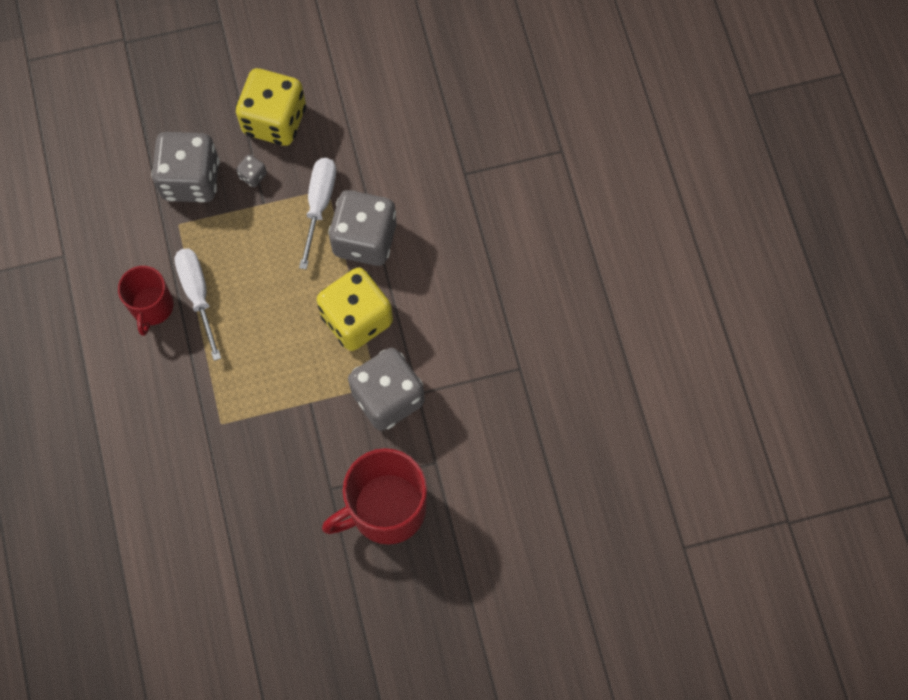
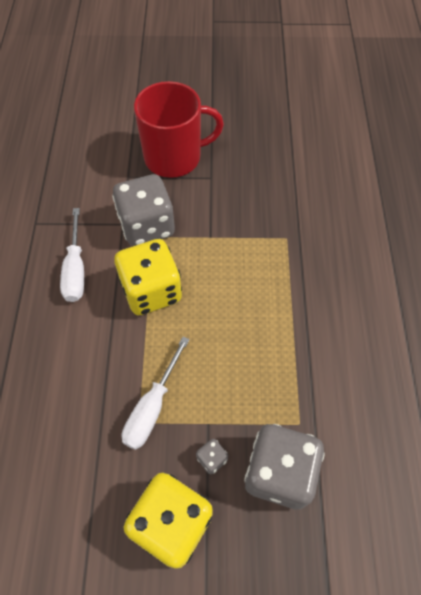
camera: 165 degrees left, 10 degrees down
red mug [118,266,174,336] -> none
white screwdriver [174,248,221,361] -> white screwdriver moved to [60,208,84,302]
grey dice [328,190,396,266] -> none

